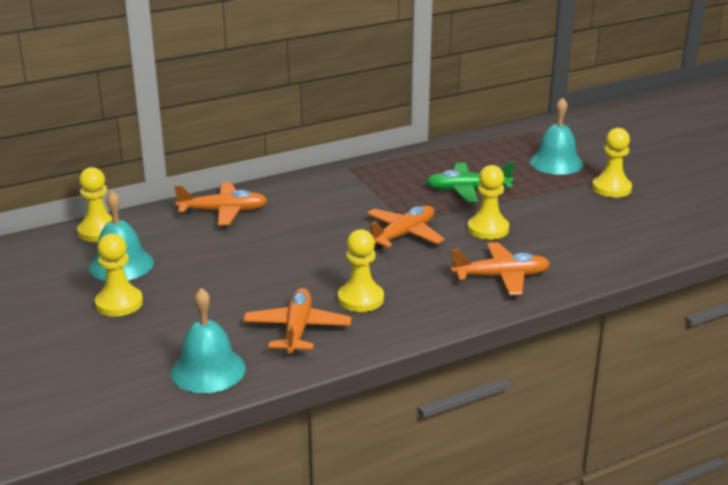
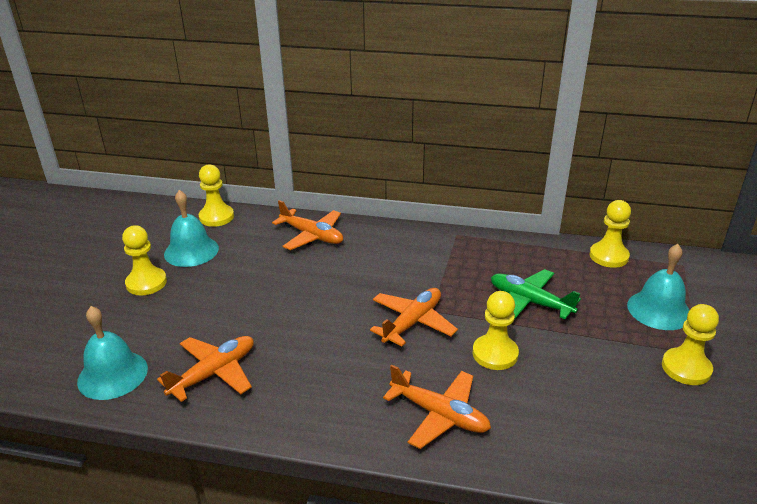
camera: 40 degrees right, 5 degrees up
yellow pawn [338,229,384,312] -> yellow pawn moved to [590,200,631,268]
orange plane [367,205,445,250] -> orange plane turned 45 degrees counterclockwise [370,288,458,346]

